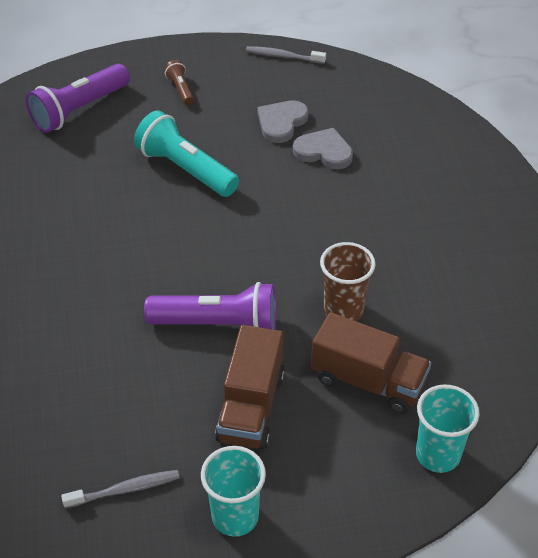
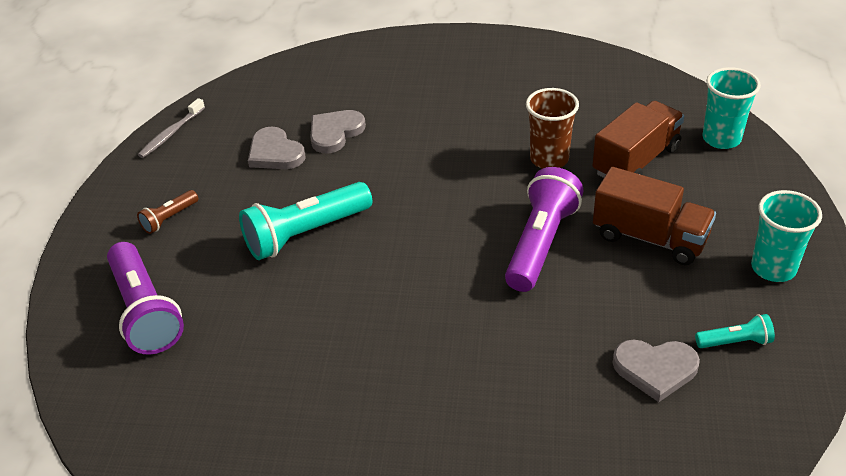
camera: 70 degrees left, 5 degrees down
grey toothbrush [61,470,180,508] -> turquoise flashlight [695,314,775,348]
brown flashlight [164,60,194,105] -> brown flashlight turned 45 degrees counterclockwise [137,190,198,234]
none -> grey heart [612,339,700,402]

